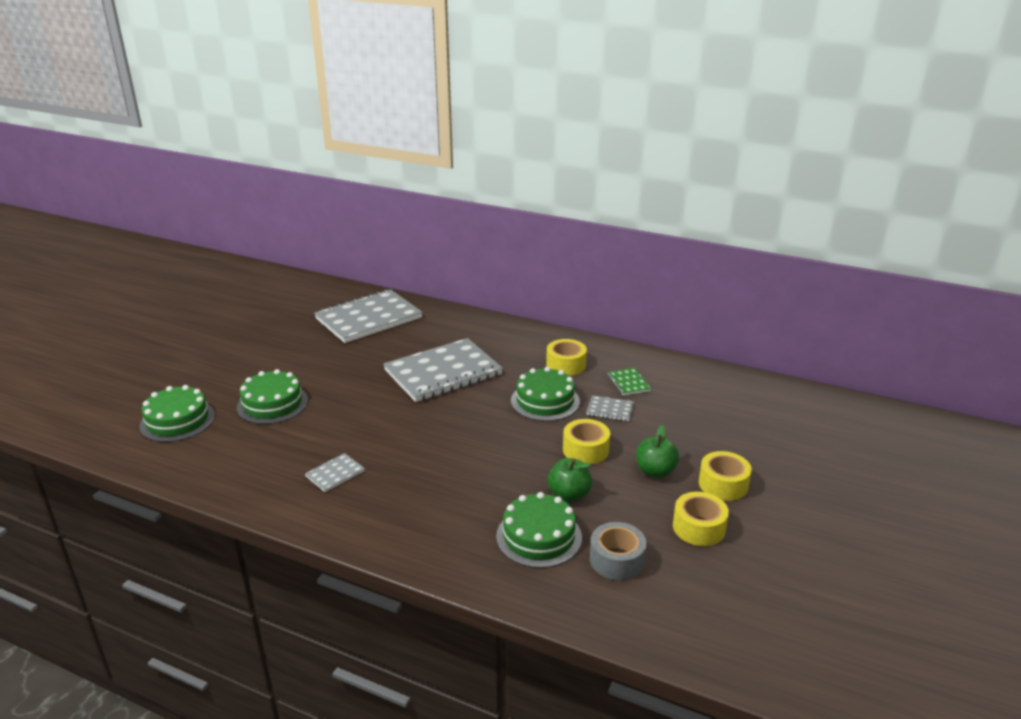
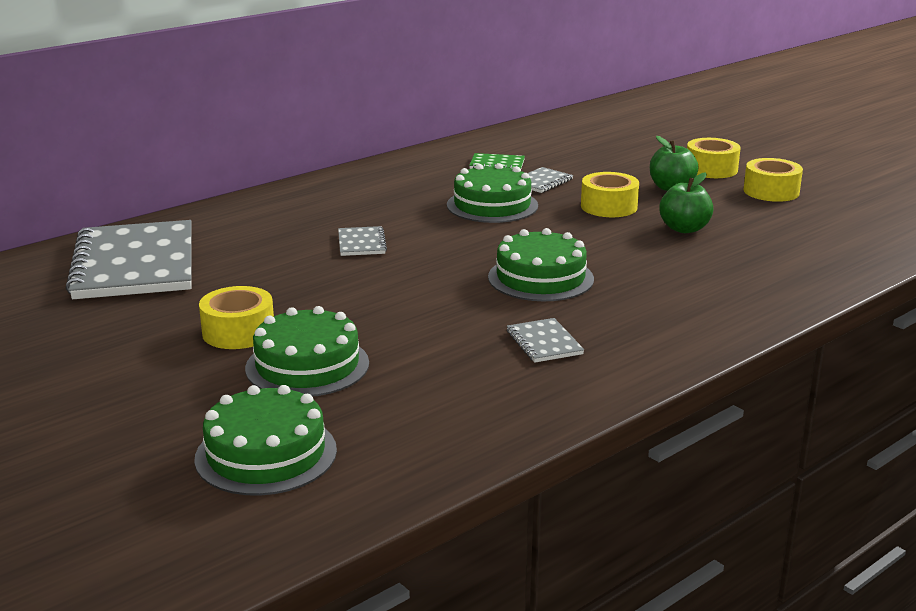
camera: 65 degrees left, 5 degrees down
grey notebook [383,338,503,402] -> grey notebook [338,226,387,256], size x0.41
green cake [496,492,582,568] -> green cake moved to [488,228,594,301]
yellow tape [546,339,587,376] -> yellow tape moved to [199,286,274,349]
grey tape [590,522,647,580] -> none

